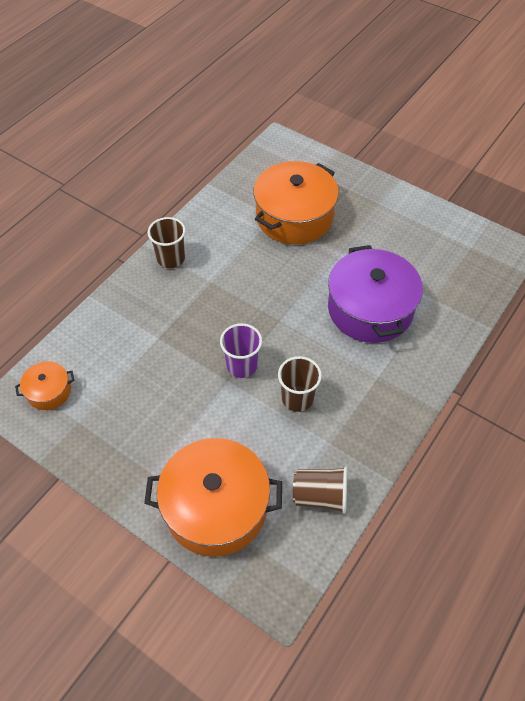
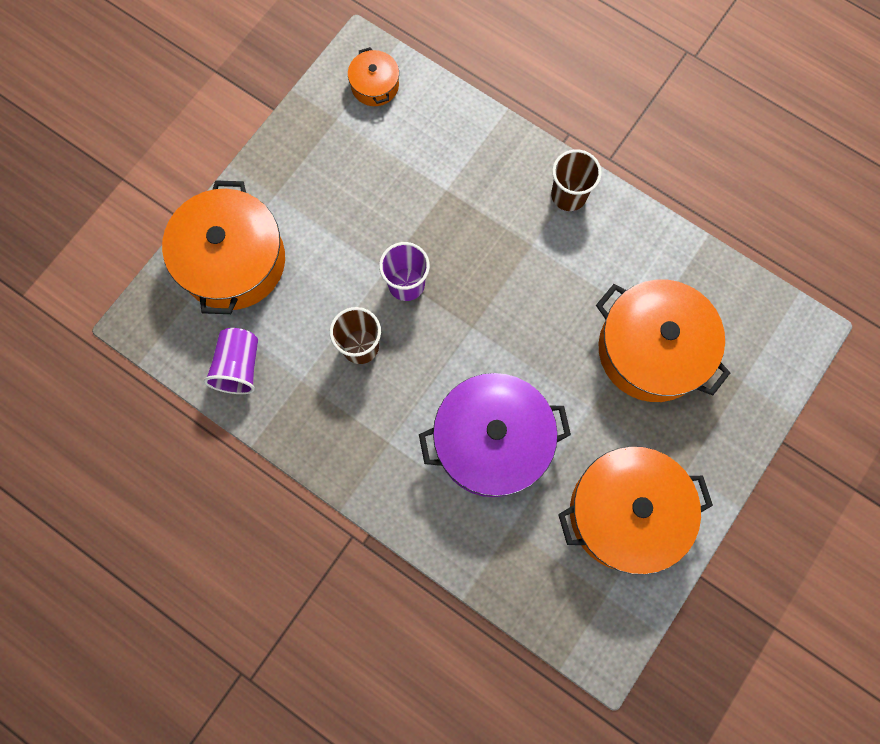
camera: 90 degrees right, 20 degrees up
brown cup [293,467,347,514] -> purple cup [204,328,258,394]
none -> orange pot [558,446,713,575]

